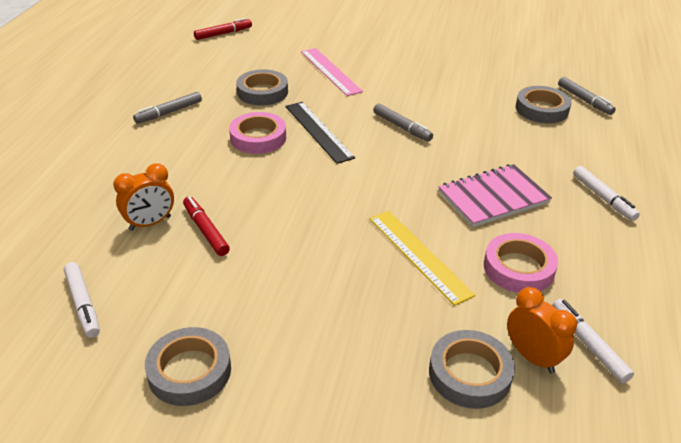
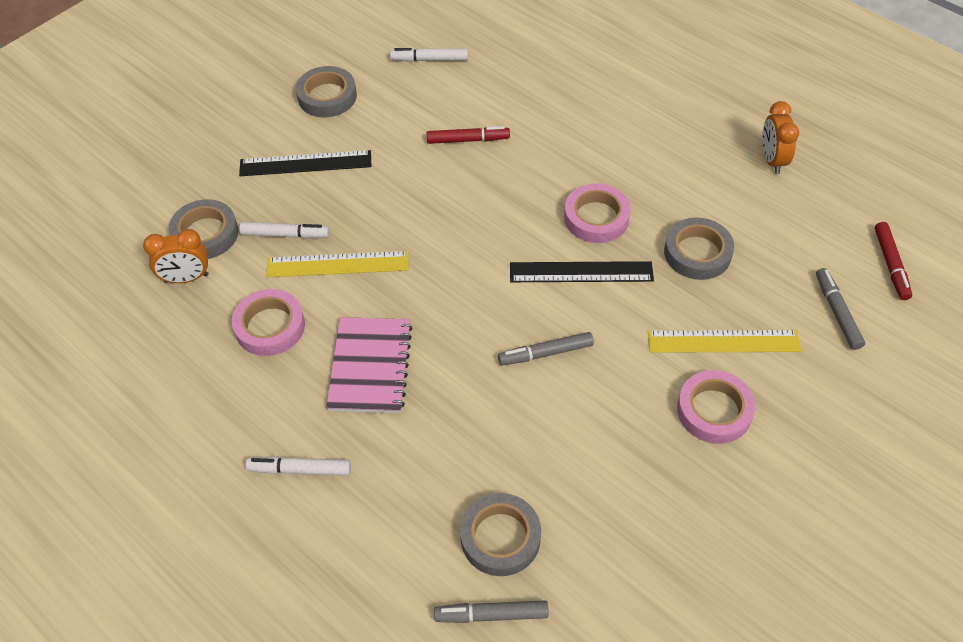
camera: 120 degrees right, 15 degrees up
orange clock [113,163,174,231] -> orange clock moved to [762,101,799,174]
grey marker [133,92,202,124] -> grey marker moved to [816,268,865,350]
pink ruler [301,48,363,96] -> yellow ruler [648,330,801,353]
white marker [552,299,634,383] -> white marker moved to [239,222,329,239]
none -> black ruler [239,150,371,176]
none -> pink tape [677,370,756,444]

